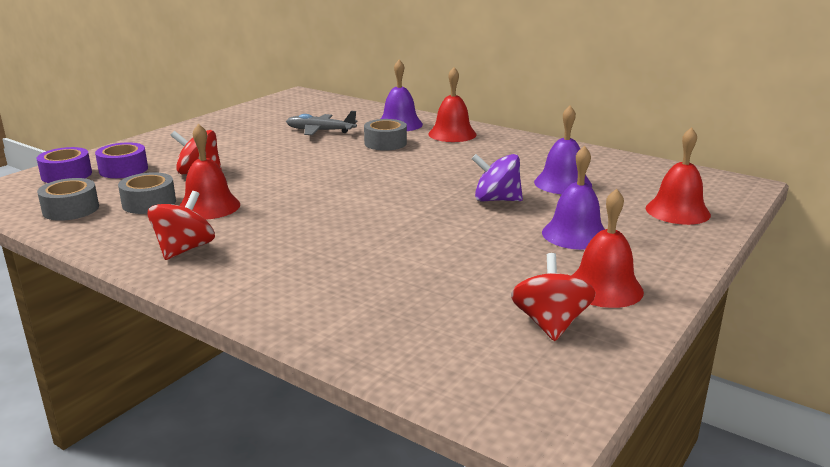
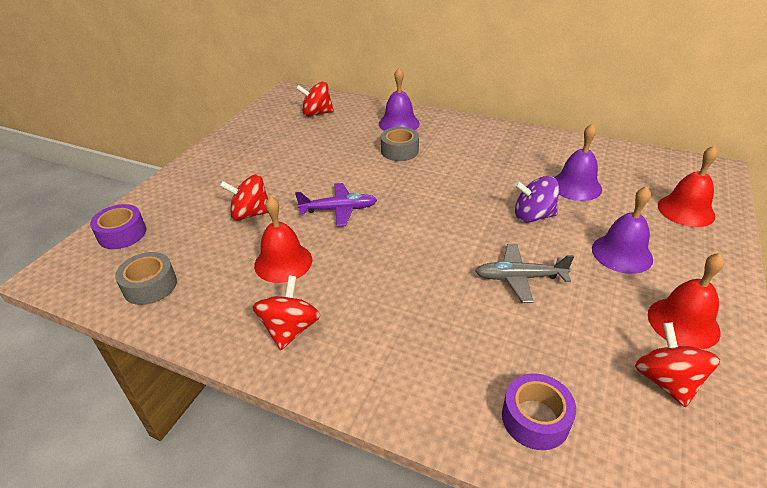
camera: 10 degrees left, 15 degrees up
purple tape [95,142,148,178] -> purple tape moved to [502,373,576,450]
grey tape [118,172,176,214] -> none
grey plane [286,111,357,135] -> grey plane moved to [475,244,574,303]
red bell [429,67,476,142] -> none
none -> purple plane [295,183,377,227]
none -> red spinning top [296,81,334,117]

